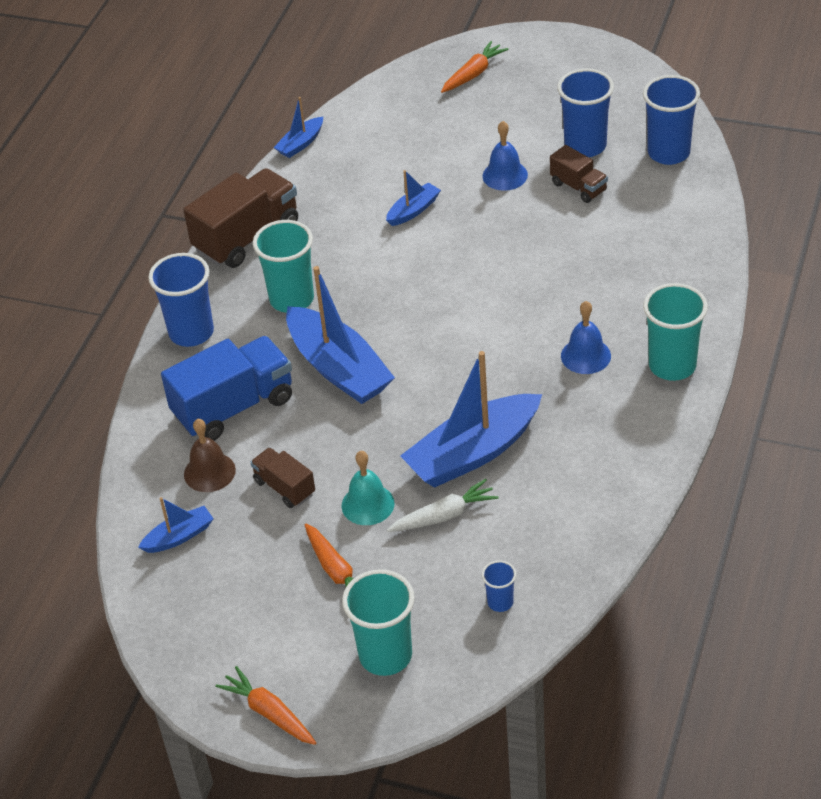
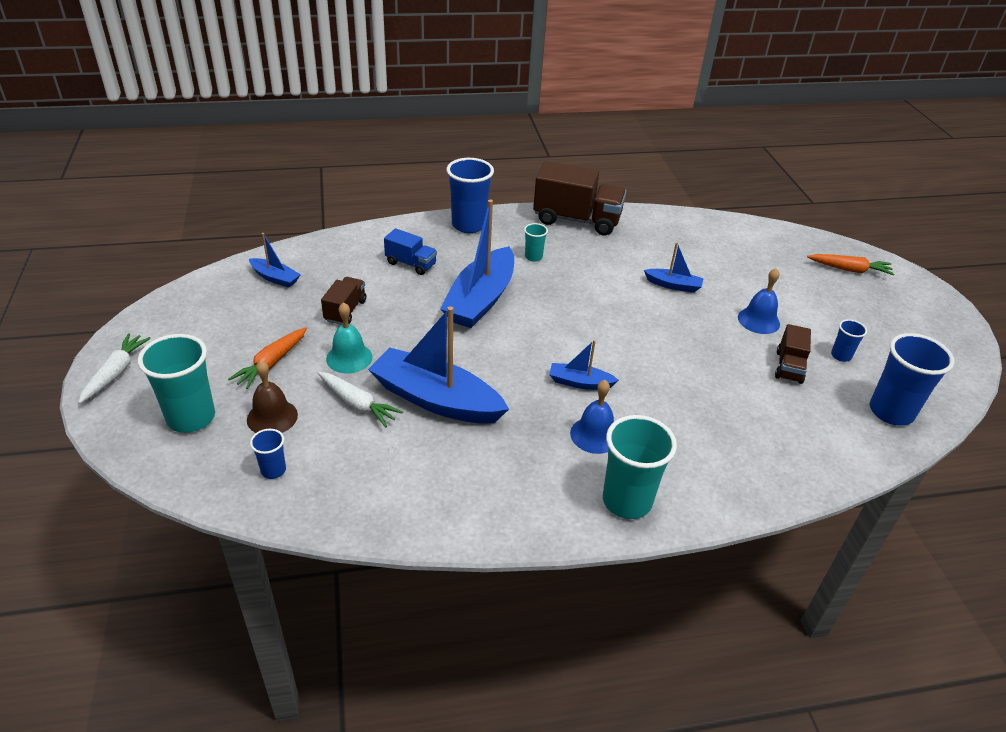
camera: 55 degrees right, 5 degrees down
blue truck [161,336,292,441] -> blue truck [384,228,437,275], size x0.53
brown bell [184,419,236,492] -> brown bell moved to [247,361,298,433]
orange carrot [215,666,316,745] -> white carrot [78,333,151,404]
turquoise cup [253,220,314,313] -> turquoise cup [524,223,548,262], size x0.50
blue boat [273,97,323,158] -> blue boat moved to [549,340,619,390]
blue cup [557,68,614,157] -> blue cup [831,319,867,362], size x0.50

